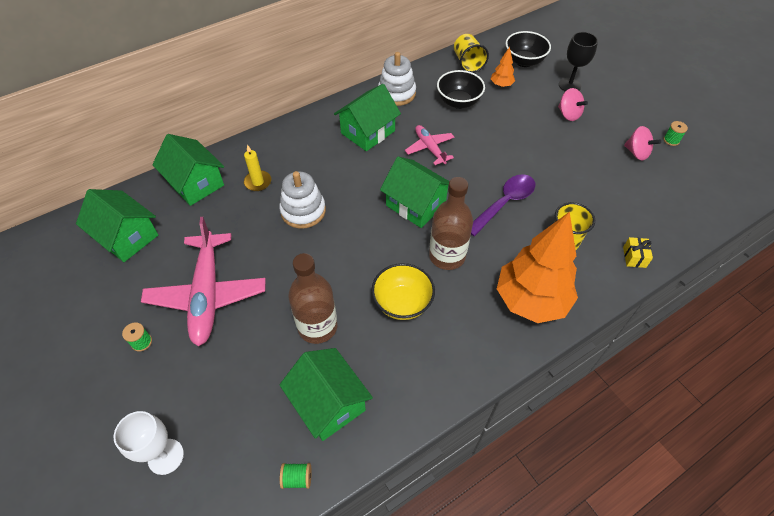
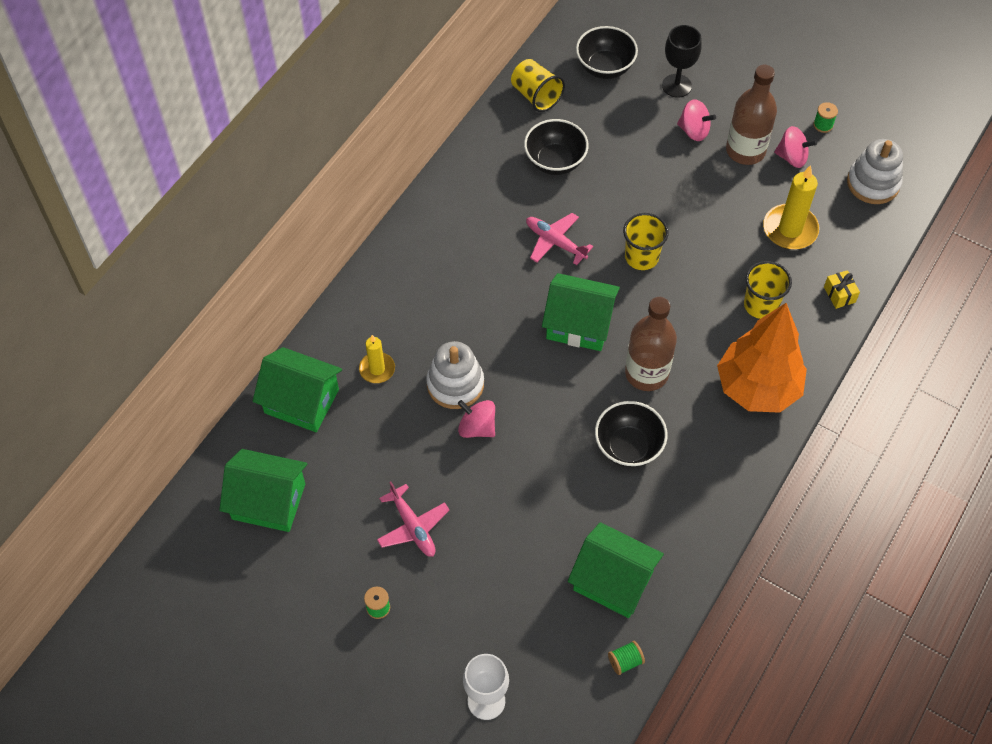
camera: 25 degrees left, 5 degrees up
pink plane [141,217,266,346] -> pink plane [377,481,449,557], size x0.54
brown bottle [288,253,338,344] -> brown bottle moved to [726,65,777,165]
green house [334,84,401,151] -> none
yellow bowl [371,263,435,320] -> black bowl [595,401,668,468]
white stacking toy [378,52,416,106] -> white stacking toy moved to [847,139,903,204]
purple spoon [471,174,535,236] -> none
orange tree [491,47,515,87] -> none
none -> pink spinning top [458,400,495,438]
none -> yellow cup [623,213,669,270]
none -> yellow candle [763,165,819,249]

